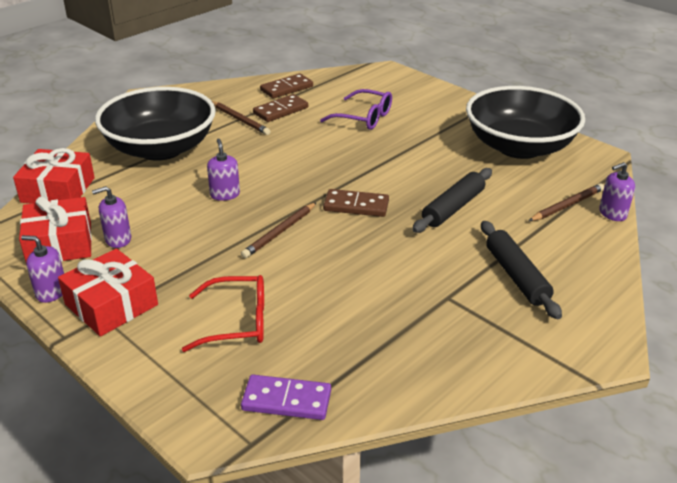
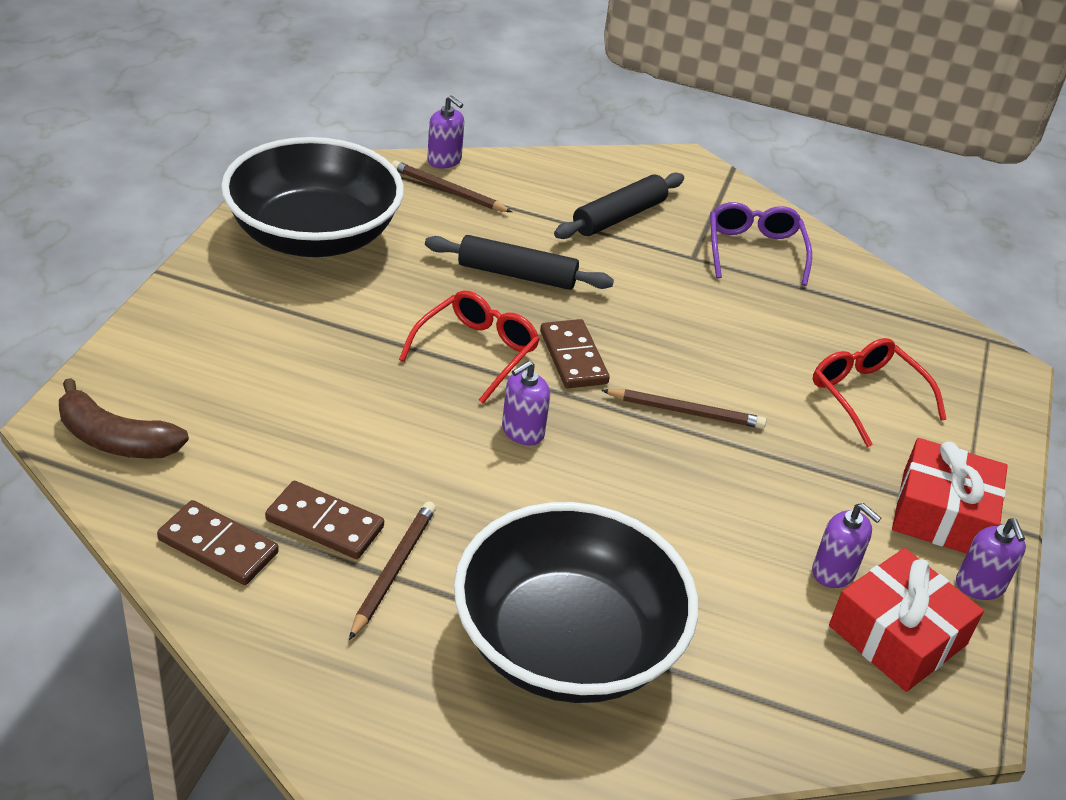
camera: 120 degrees left, 5 degrees up
red gift [13,148,95,204] -> none
purple soap dispenser [207,139,240,201] -> purple soap dispenser moved to [502,360,550,445]
purple domino [241,375,331,420] -> none
purple glasses [320,89,392,130] -> purple glasses moved to [710,202,812,286]
none -> brown banana [59,378,189,459]
none -> red glasses [399,290,540,404]

